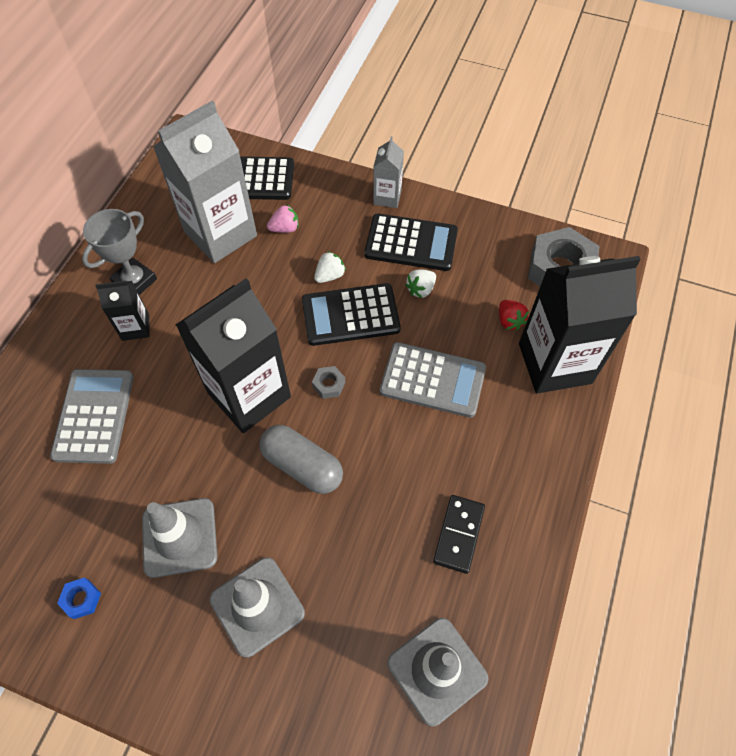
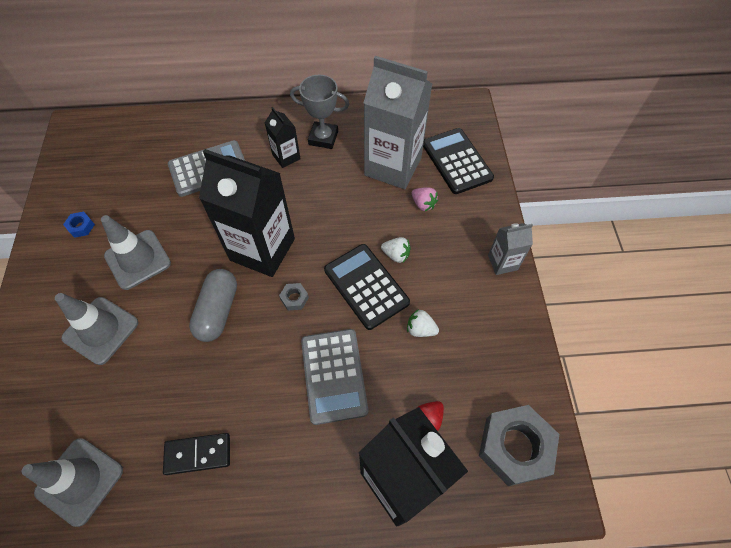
camera: 65 degrees right, 0 degrees up
black calculator [365,214,458,271] -> none

